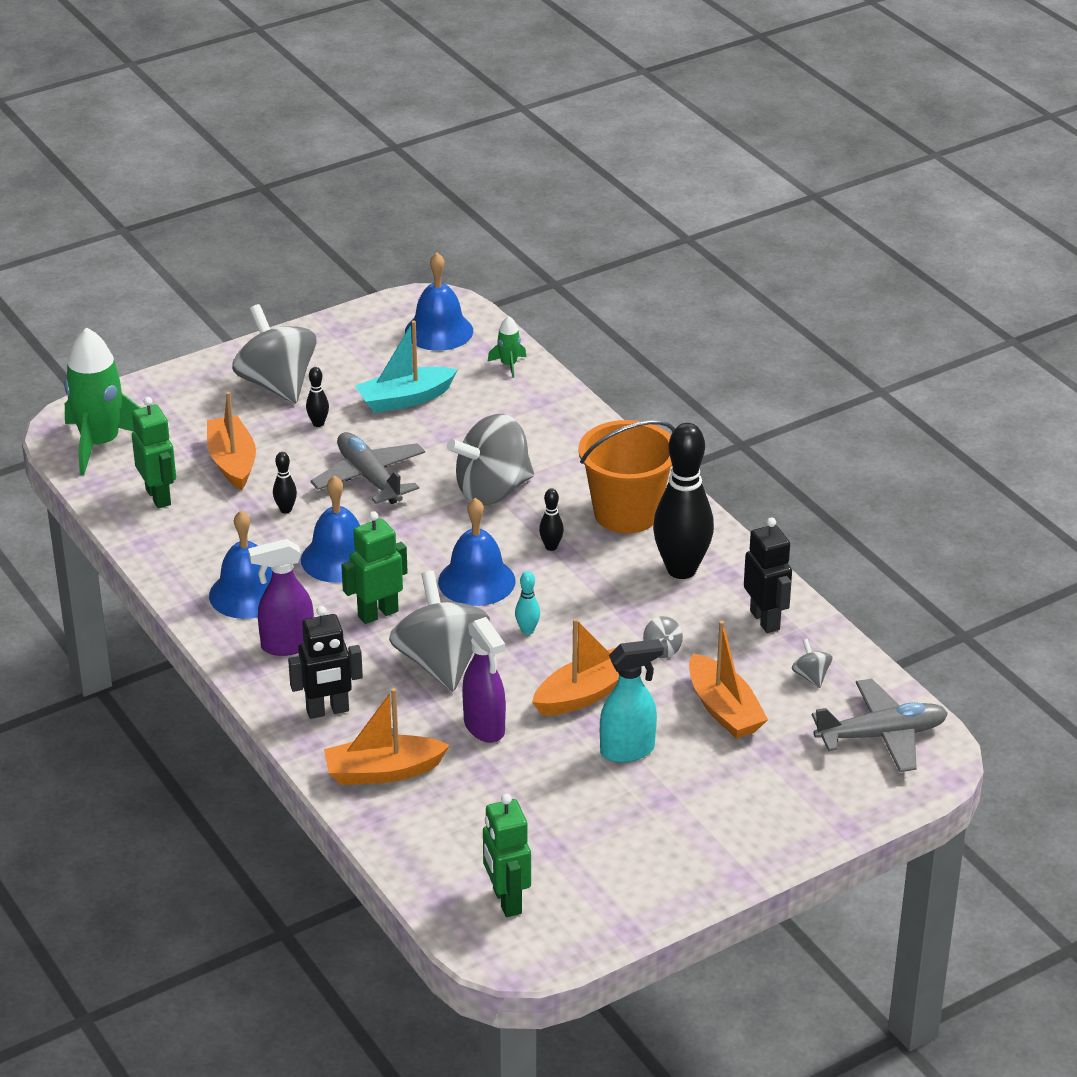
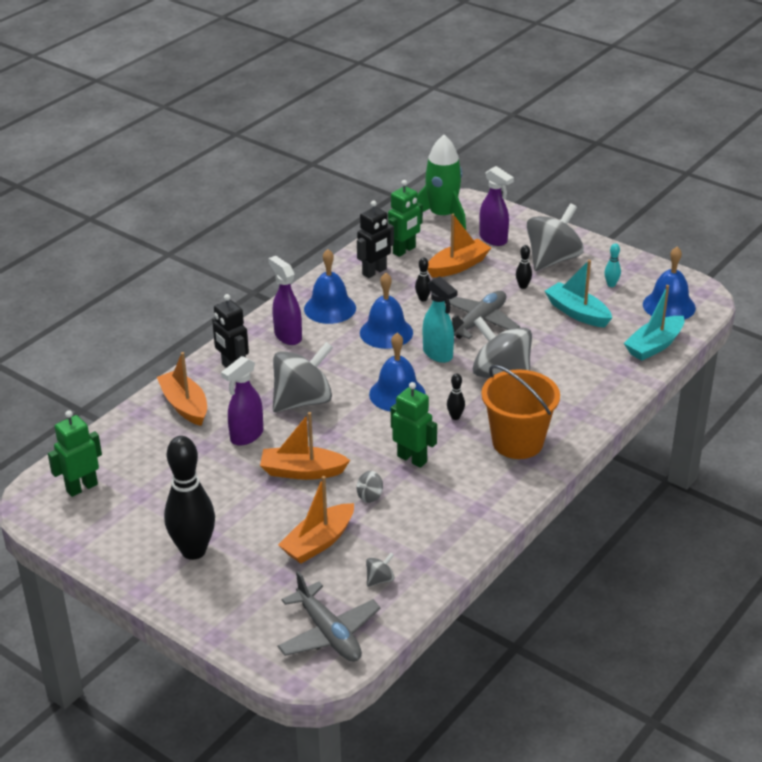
camera: 70 degrees right, 0 degrees up
green robot [341,511,408,624] -> green robot moved to [391,382,437,468]
green rocket [487,316,526,378] -> turquoise boat [624,285,685,361]
turquoise bowling pin [515,571,540,635] -> turquoise bowling pin moved to [604,243,621,287]
orange boat [532,618,619,715] -> orange boat turned 150 degrees clockwise [260,412,350,480]
turquoise spray bottle [600,639,664,763] -> turquoise spray bottle moved to [423,276,457,363]
black bowling pin [653,423,714,579] -> black bowling pin moved to [164,436,215,560]
black robot [744,518,792,633] -> black robot moved to [357,200,394,278]
none -> purple spray bottle [479,166,514,246]

